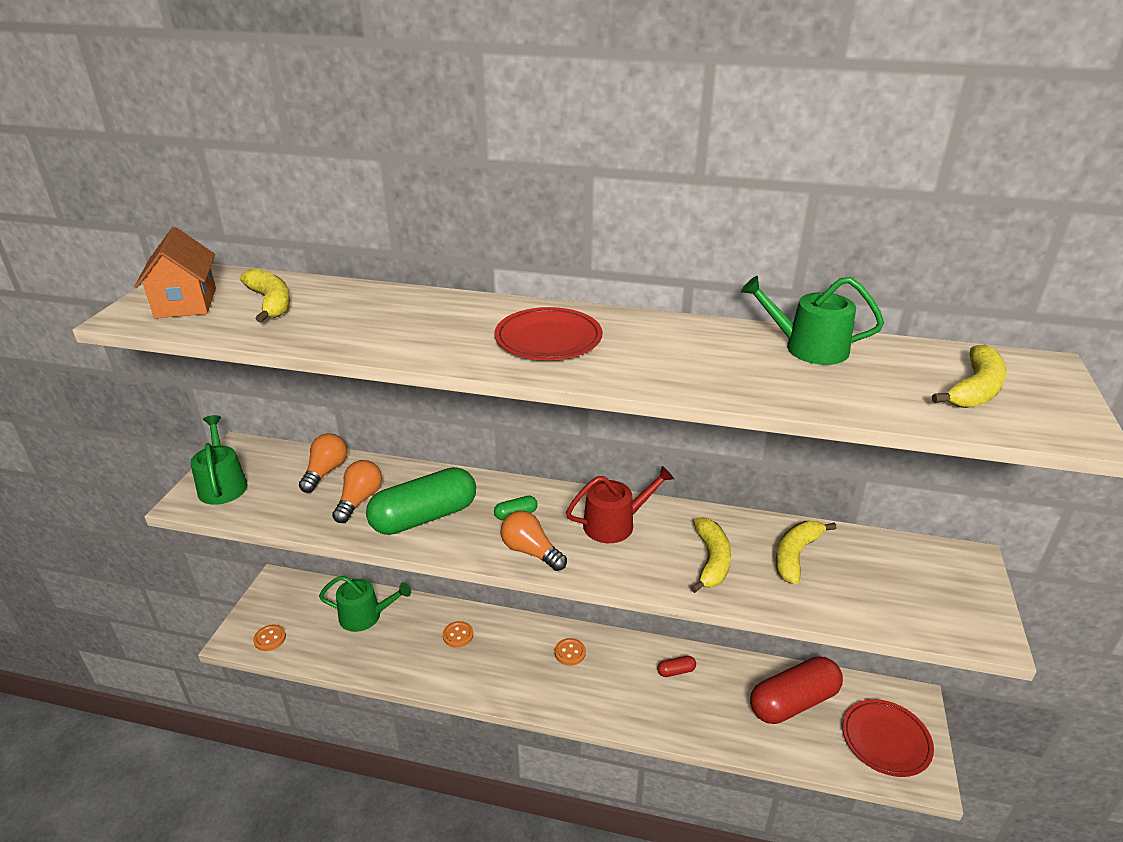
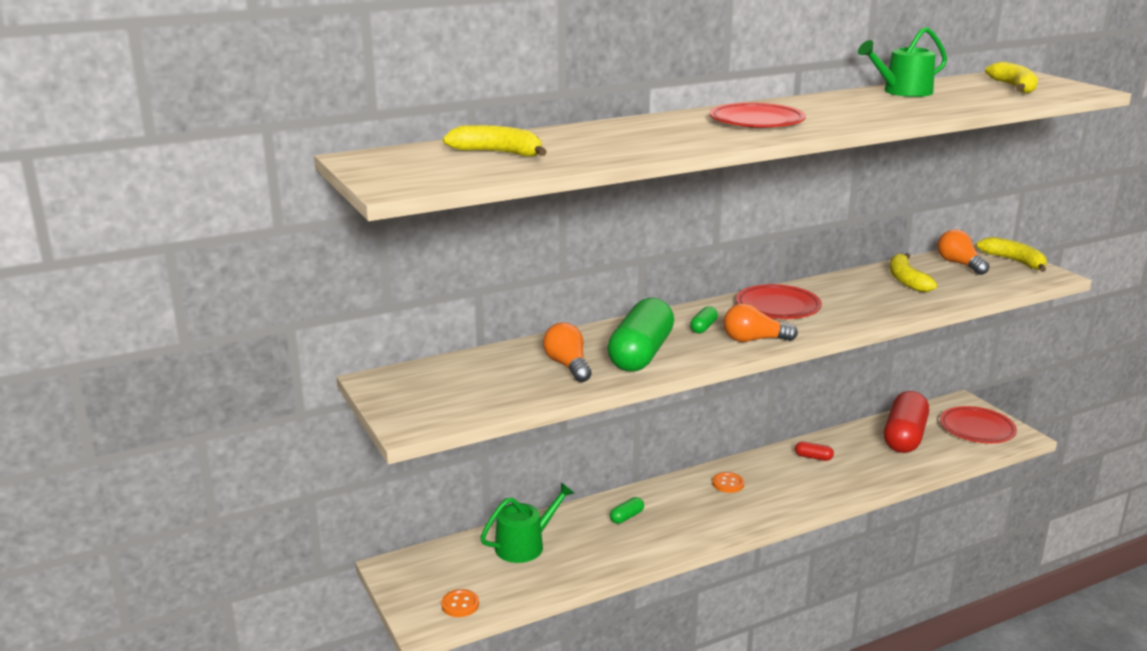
camera: 40 degrees left, 10 degrees down
orange house [134,227,216,318] -> none
green watering can [190,415,248,505] -> none
orange light bulb [299,433,347,493] -> orange light bulb moved to [938,229,990,275]
orange button [443,621,473,648] -> green capsule [610,497,644,524]
red watering can [566,466,674,543] -> red plate [736,284,822,319]
red capsule [657,656,696,677] -> red capsule turned 75 degrees clockwise [795,442,834,461]
yellow banana [691,517,731,593] -> yellow banana moved to [976,237,1047,272]

